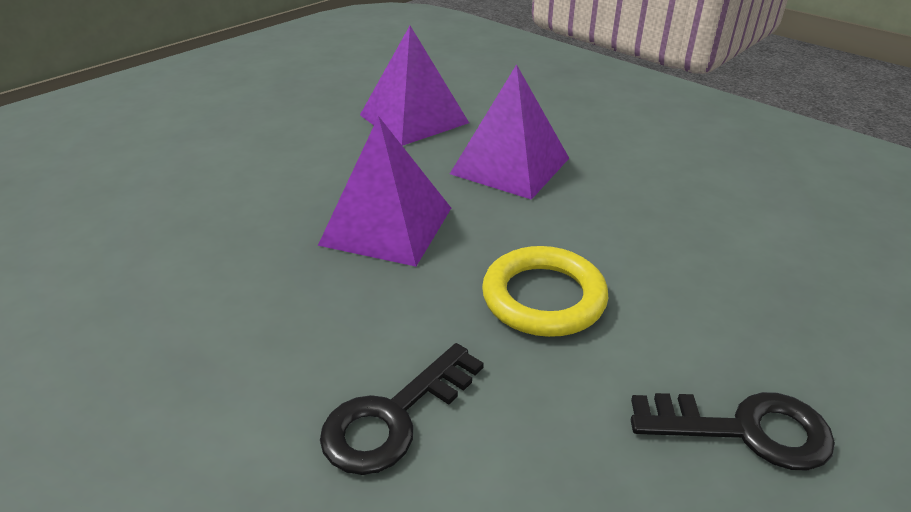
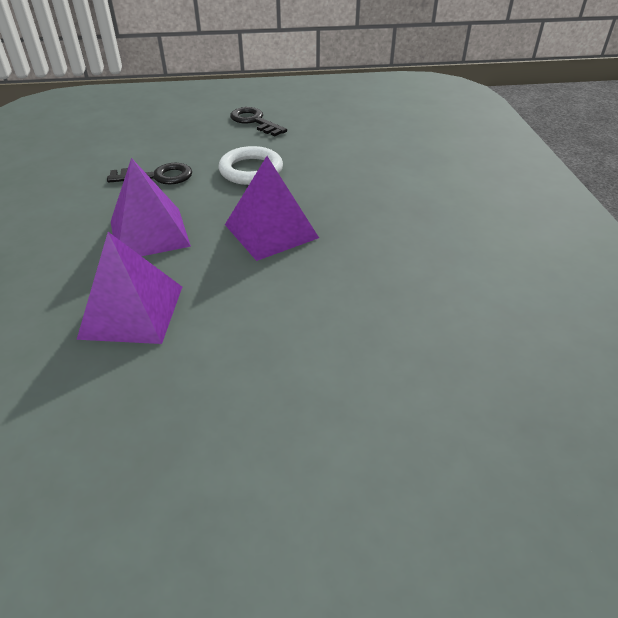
camera: 140 degrees left, 5 degrees up
black key [320,343,484,475] -> black key moved to [107,163,192,185]
yellow ring [482,246,608,337] -> white ring [219,146,283,185]

